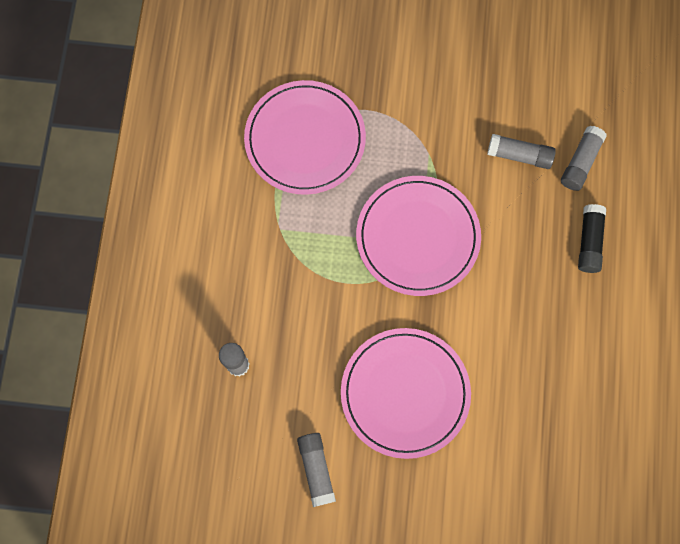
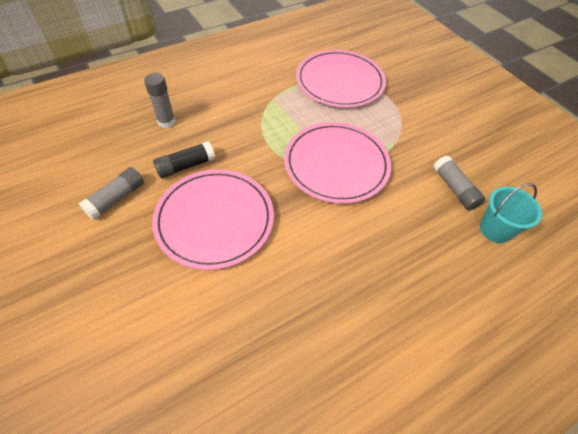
camera: 50 degrees right, 20 degrees down
grey glue stick [561,126,607,191] -> turquoise bucket [480,183,542,243]
black glue stick [578,204,606,273] -> black glue stick moved to [153,141,215,178]

